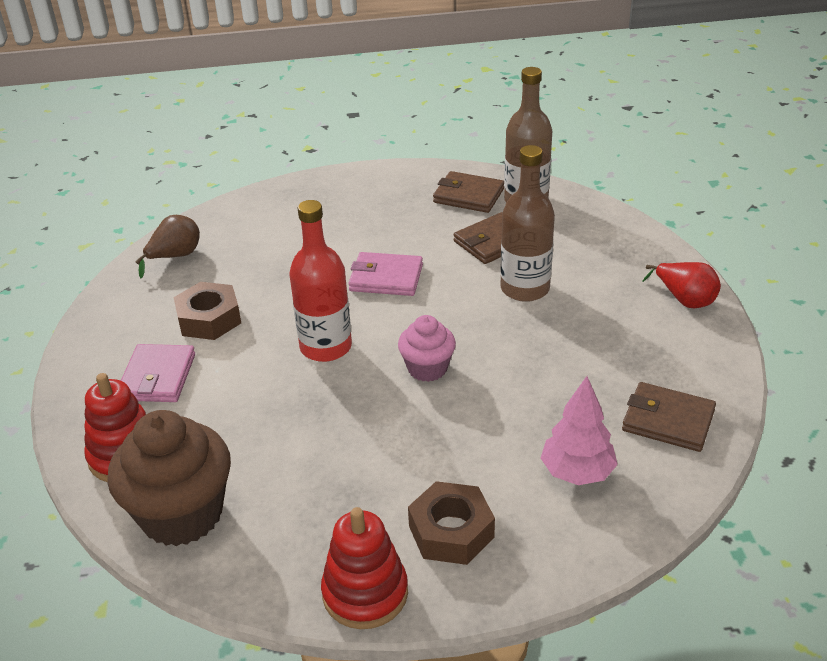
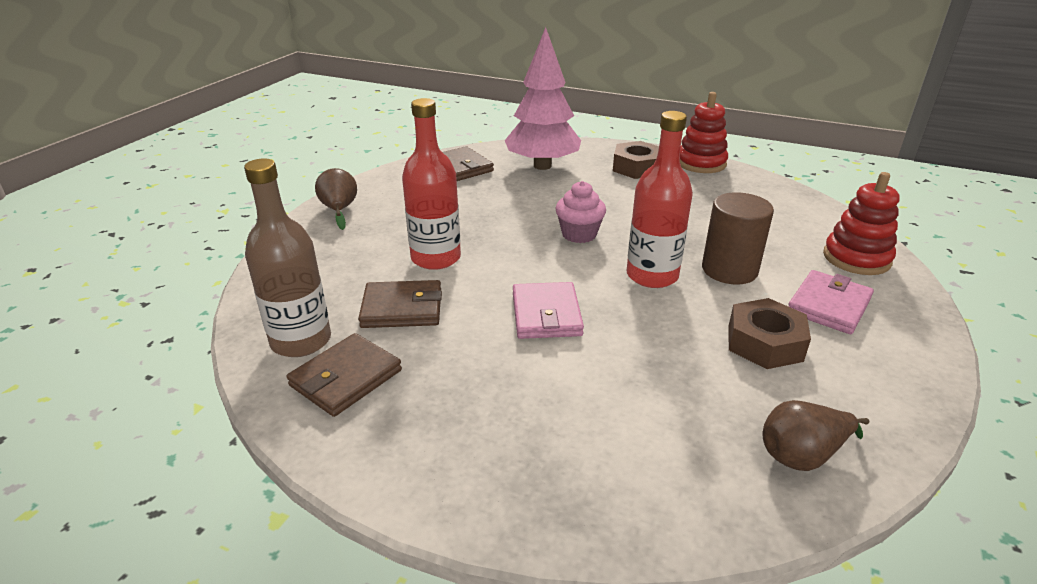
camera: 150 degrees left, 5 degrees down
brown cupcake [107,410,231,546] -> none
pink wallet [349,252,423,296] -> pink wallet turned 45 degrees clockwise [513,282,584,339]
brown wallet [433,171,504,213] -> brown wallet turned 75 degrees clockwise [287,333,402,417]
brown bottle [500,145,555,302] -> red bottle [402,98,461,270]
pink tree [541,376,618,485] -> pink tree [505,27,581,170], size x1.58
red pear [642,262,721,308] -> brown pear [315,168,357,230]
none -> brown cylinder [702,192,774,284]

